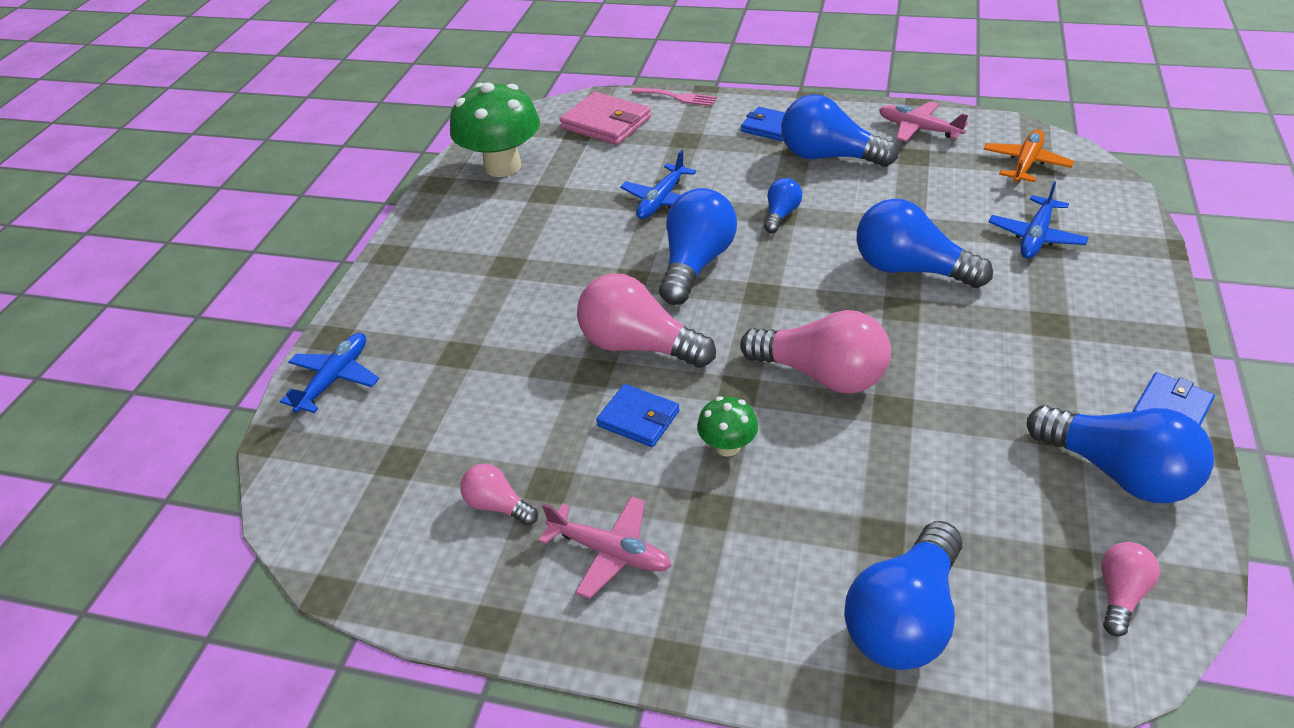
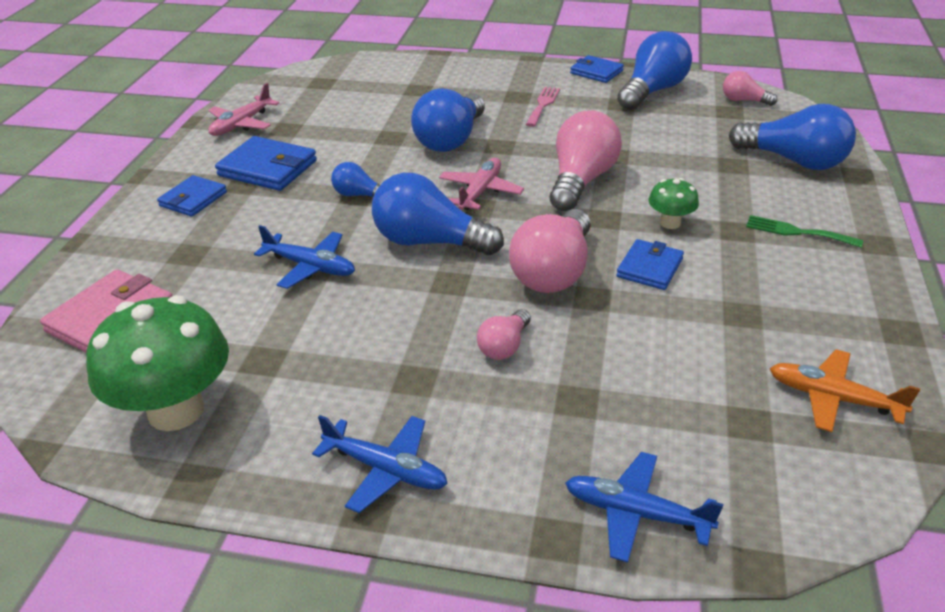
camera: 95 degrees left, 5 degrees down
pink light bulb [460,463,538,526] -> pink light bulb moved to [477,309,531,360]
pink plane [539,496,672,599] -> pink plane moved to [439,158,524,210]
pink fork [632,87,717,106] -> pink fork moved to [526,87,560,127]
blue light bulb [781,95,898,167] -> blue wallet [215,136,317,191]
orange plane [983,130,1074,182] -> orange plane moved to [770,349,920,432]
blue plane [989,181,1089,259] -> blue plane moved to [312,415,448,513]
none -> green fork [746,215,863,248]

